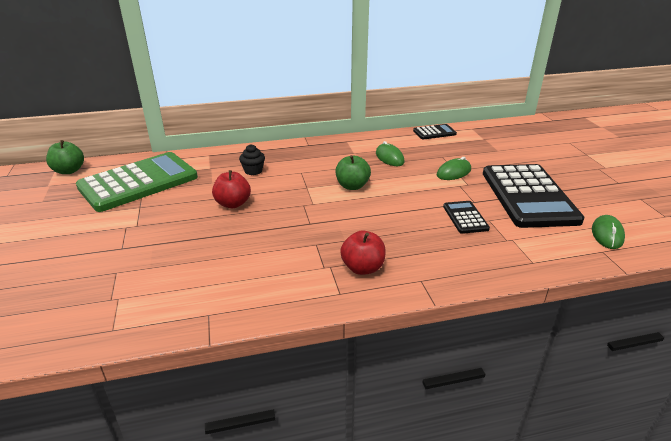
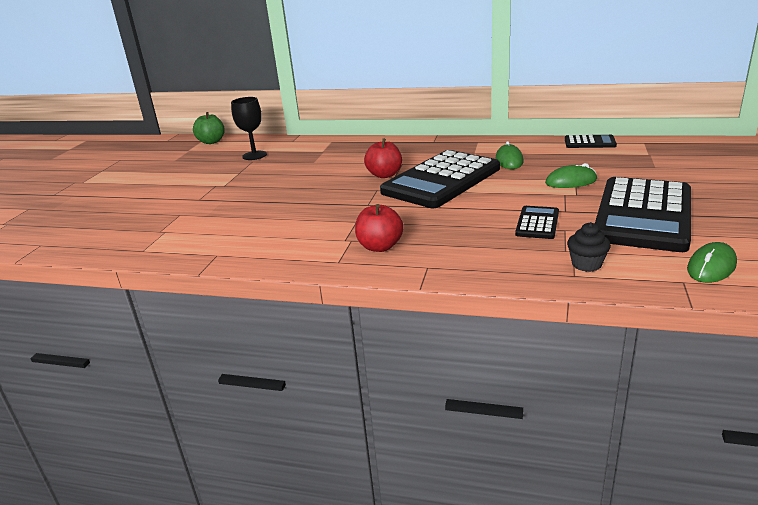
camera: 30 degrees right, 5 degrees down
green calculator [76,152,198,212] -> black goblet [231,97,267,160]
red apple [212,170,251,208] -> red apple moved to [364,138,402,178]
black cupcake [239,144,265,175] -> black cupcake moved to [567,222,611,272]
green apple [335,155,371,190] -> black calculator [380,150,500,208]

